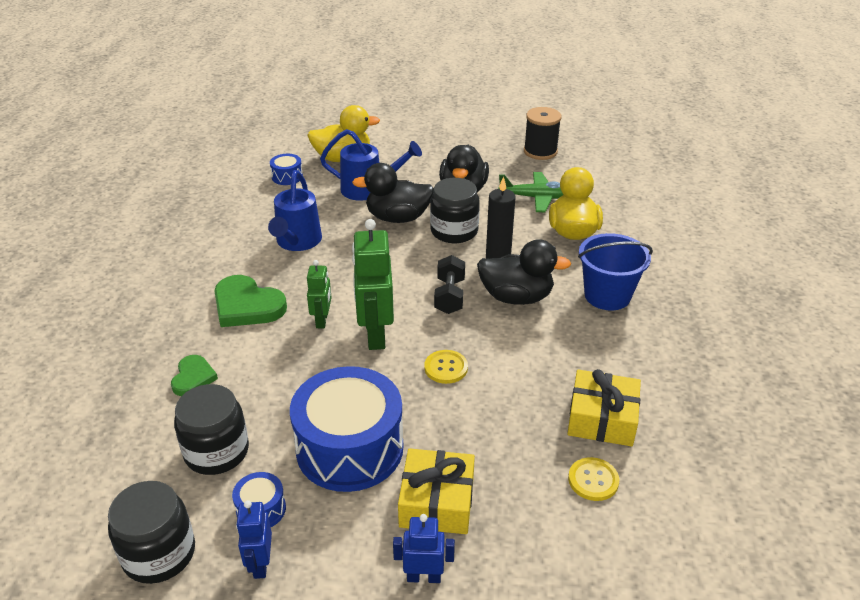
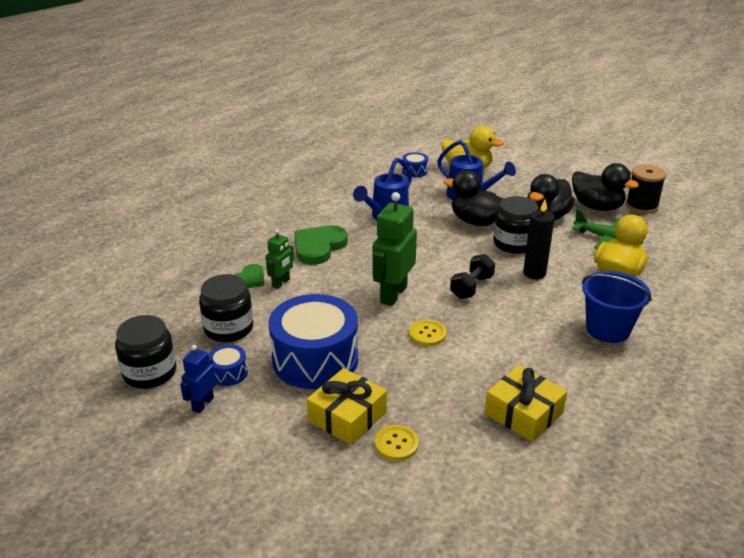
camera: 30 degrees right, 5 degrees down
green heart [214,275,287,327] -> green heart turned 60 degrees clockwise [294,225,348,265]
green robot [307,260,332,329] -> green robot moved to [265,229,294,289]
blue robot [393,514,455,583] -> none
black duck [477,239,571,305] -> black duck moved to [572,163,639,211]
yellow button [568,457,619,501] -> yellow button moved to [375,425,419,461]

